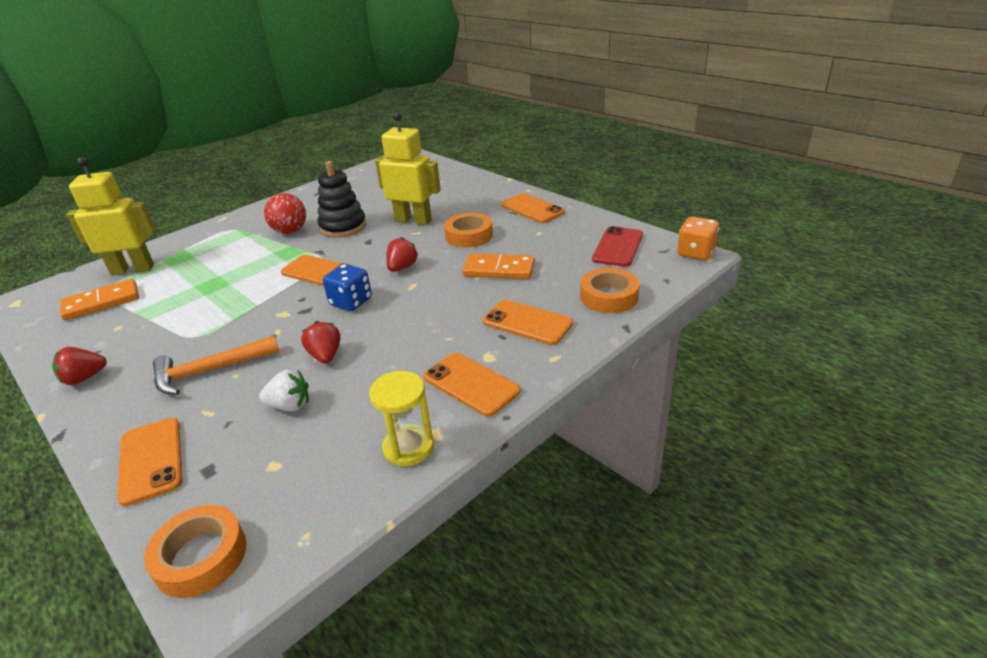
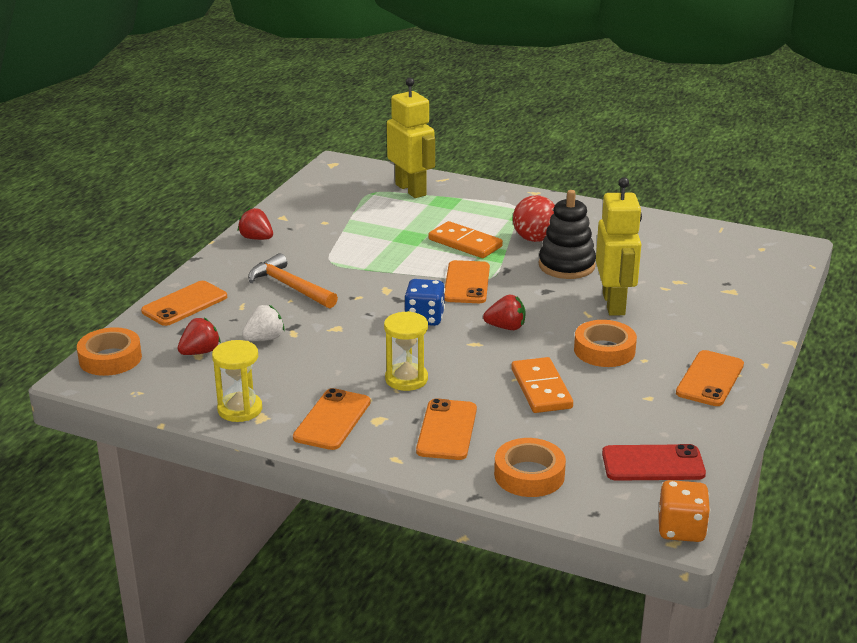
camera: 65 degrees right, 5 degrees down
orange domino [60,279,139,320] -> orange domino moved to [429,221,503,258]
white strawberry [259,370,309,411] -> white strawberry turned 105 degrees counterclockwise [242,305,285,341]
red strawberry [301,321,340,364] -> red strawberry moved to [178,318,221,355]
none -> yellow hourglass [384,311,428,391]

